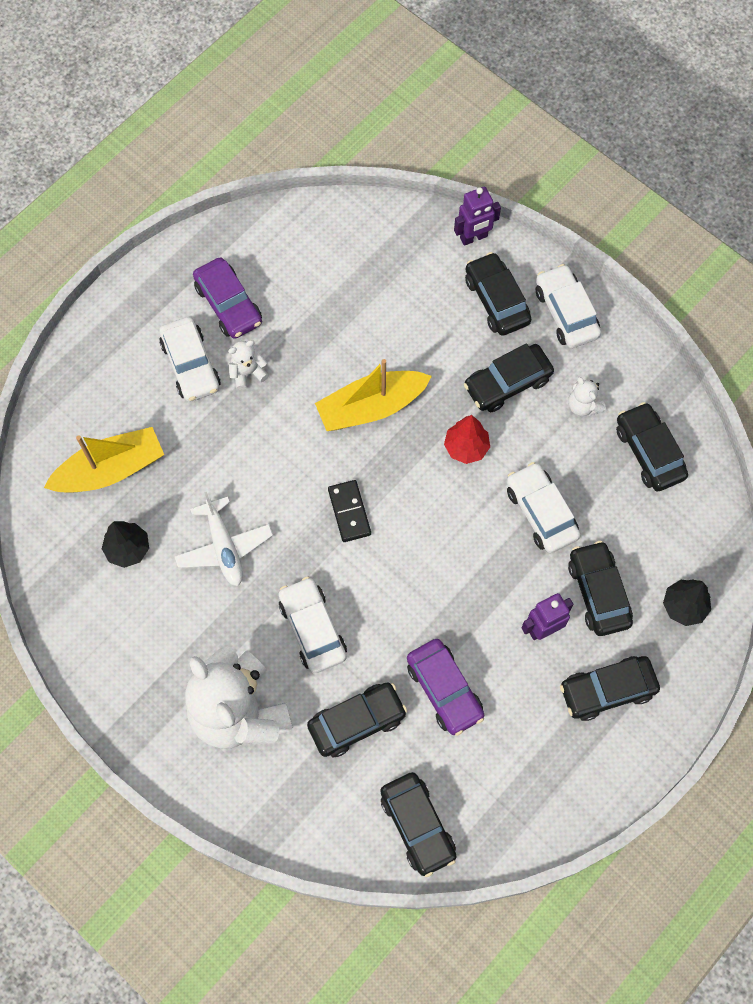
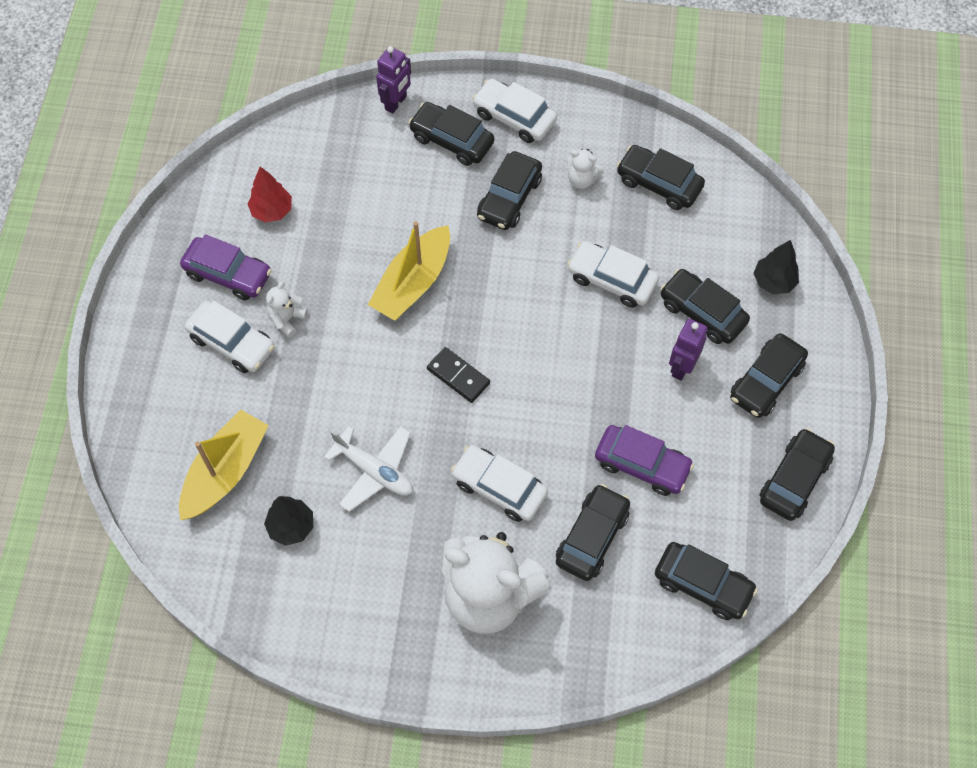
camera: 35 degrees left, 5 degrees down
red tree [444,415,490,464] -> red tree moved to [248,166,292,223]
none -> black car [759,428,835,521]

